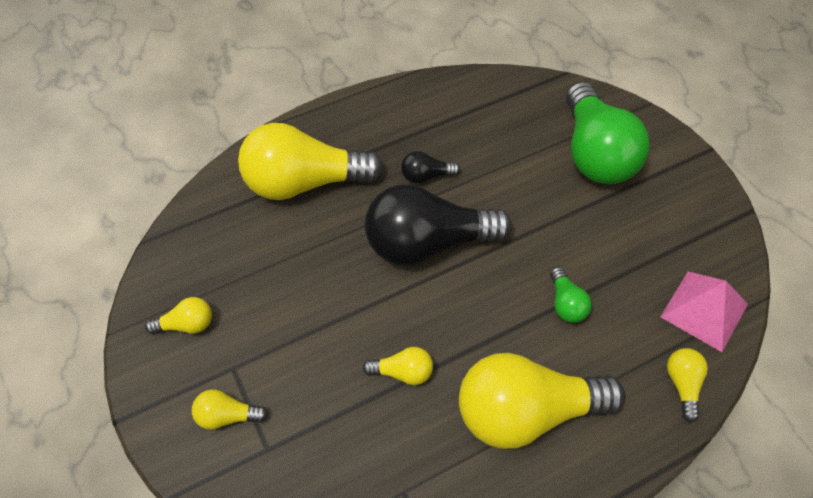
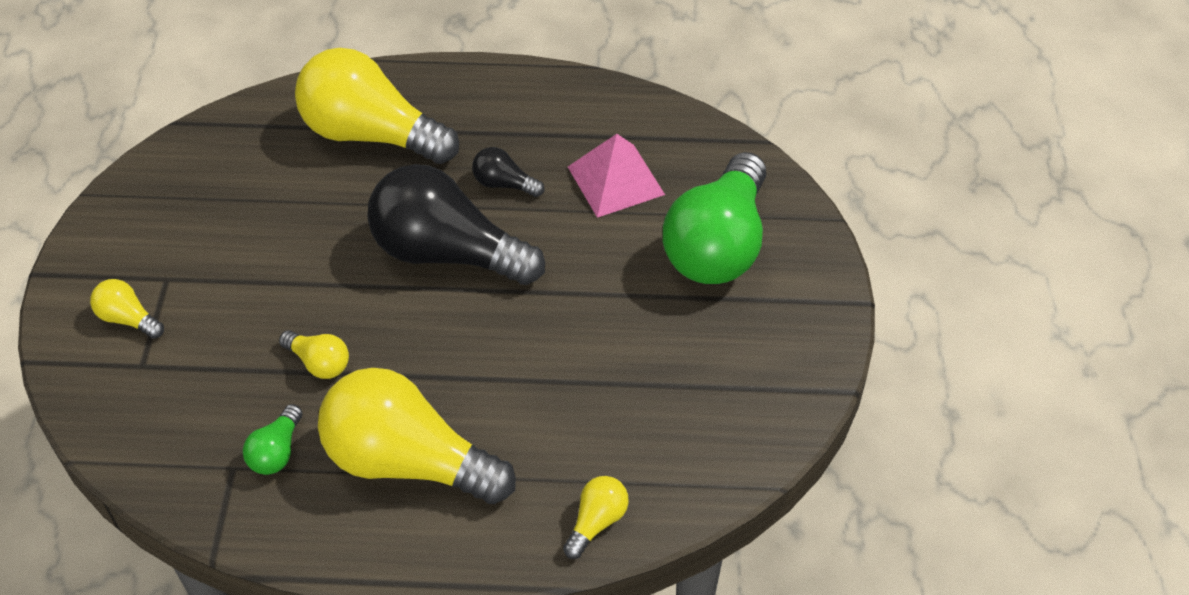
camera: 30 degrees right, 5 degrees down
yellow light bulb [145,297,212,334] -> none
green light bulb [550,267,592,323] -> green light bulb moved to [243,404,303,475]
pink pyramid [660,272,748,352] -> pink pyramid moved to [568,134,665,218]

